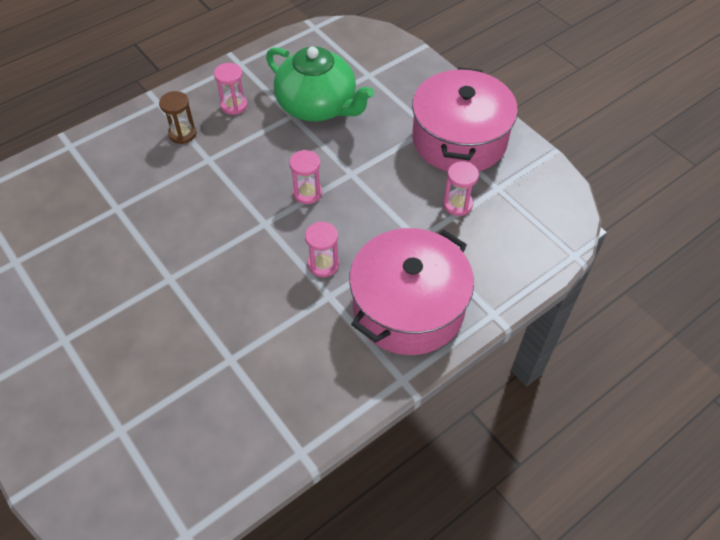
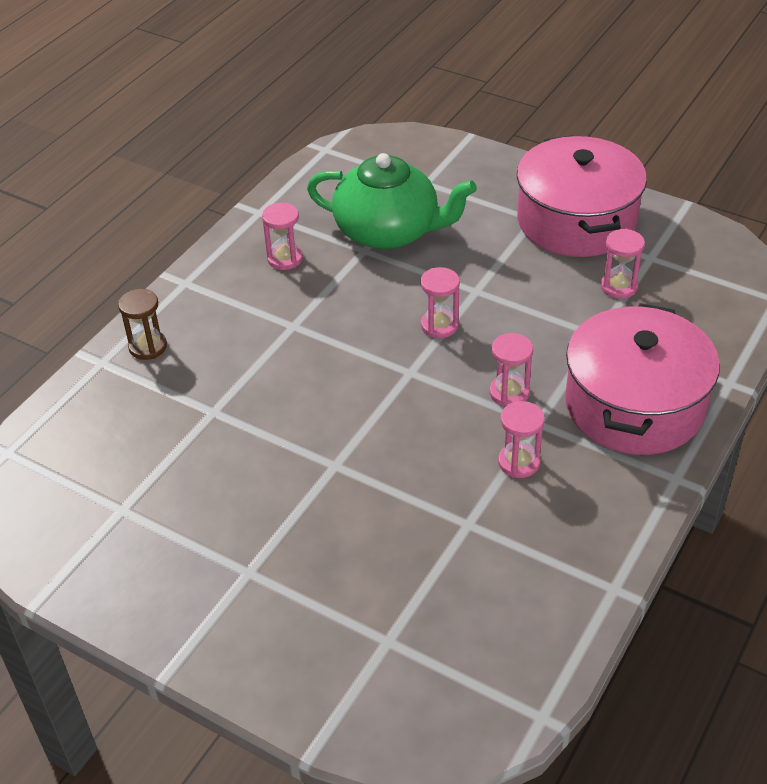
camera: 20 degrees left, 10 degrees down
brown hourglass [159,91,197,144] -> brown hourglass moved to [118,289,167,360]
none -> pink hourglass [498,401,545,478]

